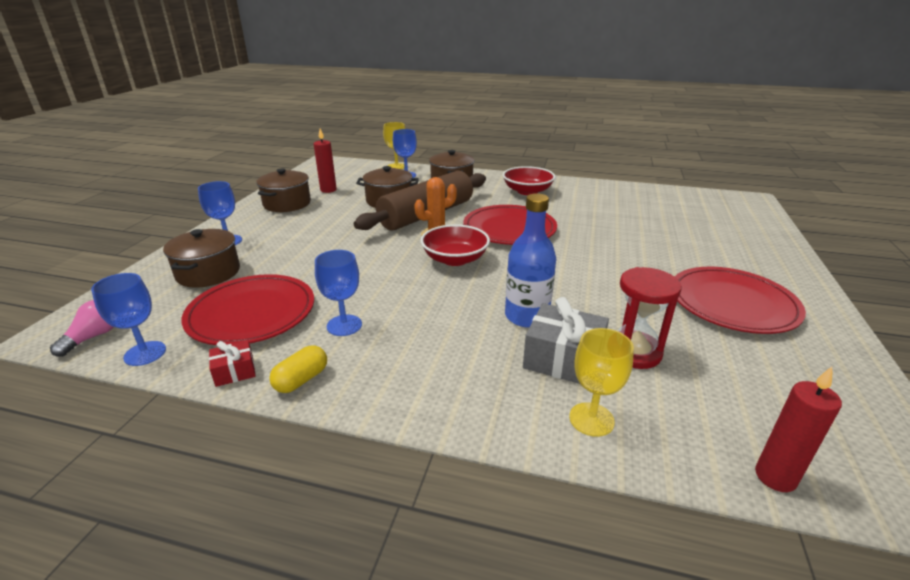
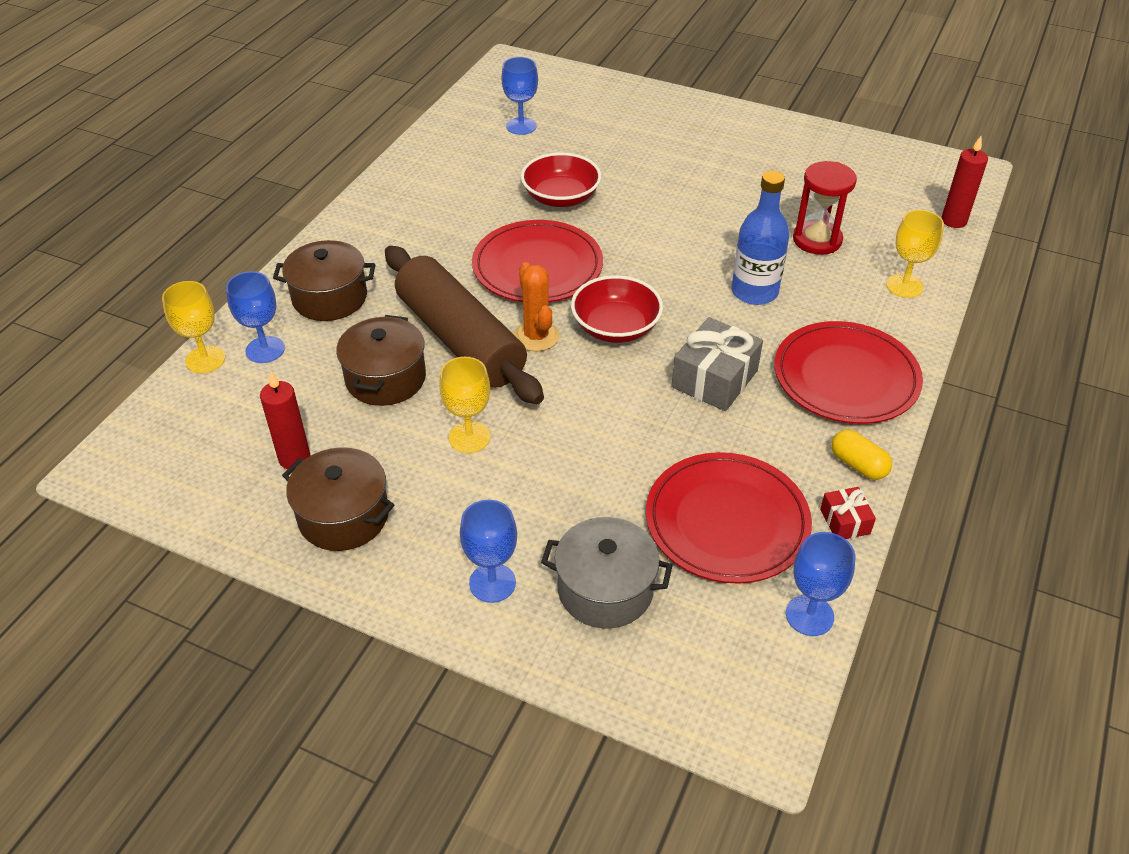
camera: 80 degrees left, 15 degrees up
pink light bulb [50,300,114,357] -> none
brown pot [163,229,240,288] -> grey pot [541,517,673,629]
blue goblet [315,250,362,336] -> blue goblet moved to [501,57,538,135]
red bowl [503,166,556,195] -> red bowl moved to [521,153,601,207]
grey gift [523,297,609,384] -> grey gift moved to [671,317,763,411]
red plate [675,267,806,334] -> red plate moved to [774,321,923,424]
none -> yellow goblet [439,357,490,453]

